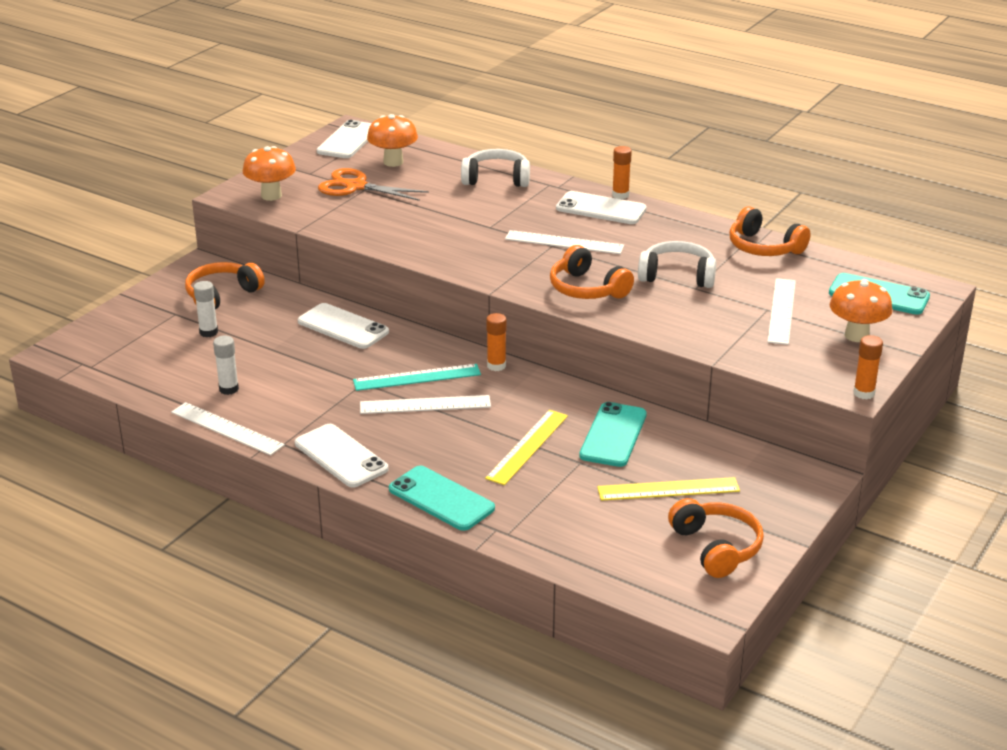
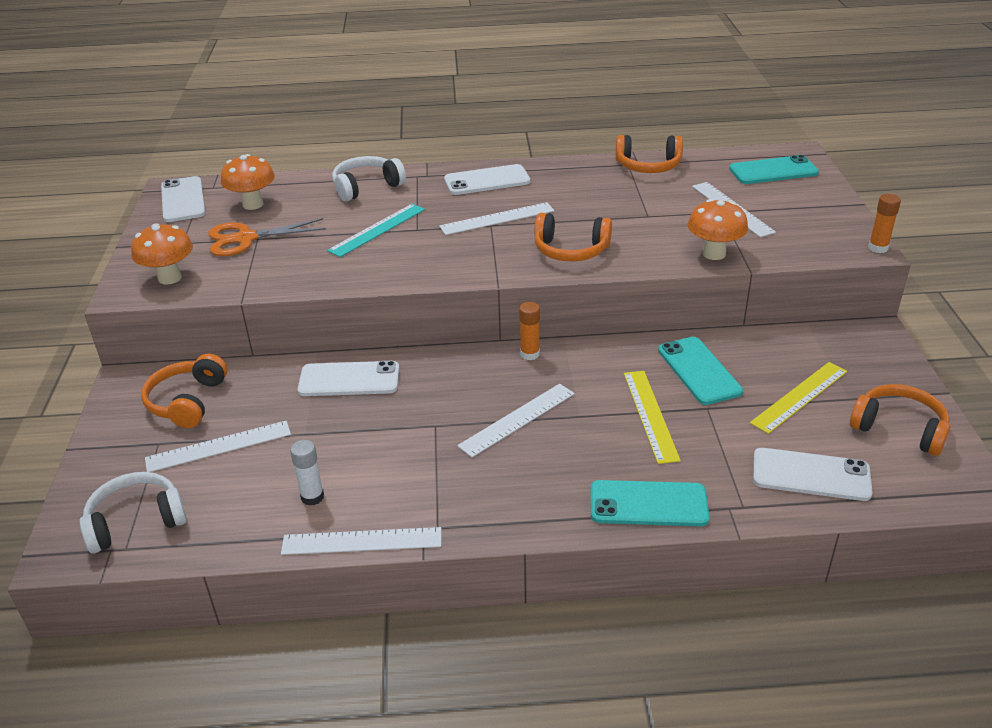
camera: 35 degrees left, 5 degrees up
white glue stick [194,281,218,337] -> white ruler [145,421,291,472]
white phone [295,424,389,488] -> white phone moved to [753,448,873,501]
turquoise ruler [353,364,481,391] -> turquoise ruler moved to [327,204,425,257]
orange glue stick [612,146,632,199] -> none
white headphones [638,241,716,288] -> white headphones moved to [79,472,187,554]
orange mushroom [830,279,893,342] -> orange mushroom moved to [687,199,748,260]

